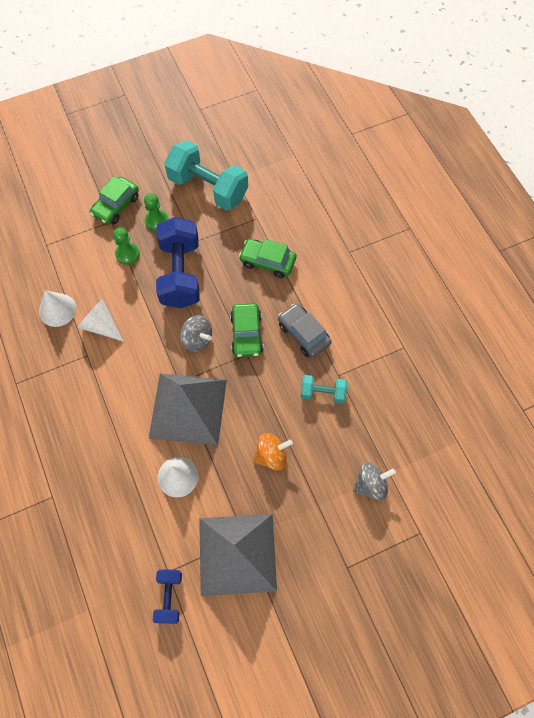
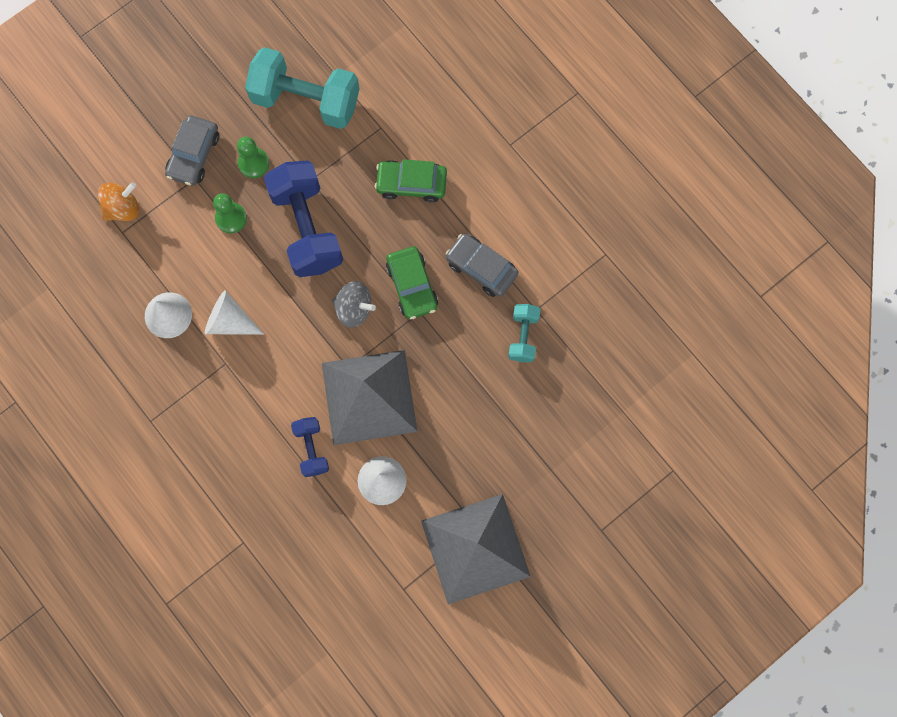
camera: 15 degrees left, 10 degrees up
green car [90,176,139,225] -> grey car [165,115,219,186]
blue dumbbell [153,569,182,624] -> blue dumbbell moved to [291,417,329,477]
orange spinning top [253,433,293,471] -> orange spinning top moved to [98,182,139,221]
turquoise dumbbell [301,375,347,404] -> turquoise dumbbell turned 75 degrees counterclockwise [508,304,540,362]
grey spinning top [353,462,396,501] -> none

